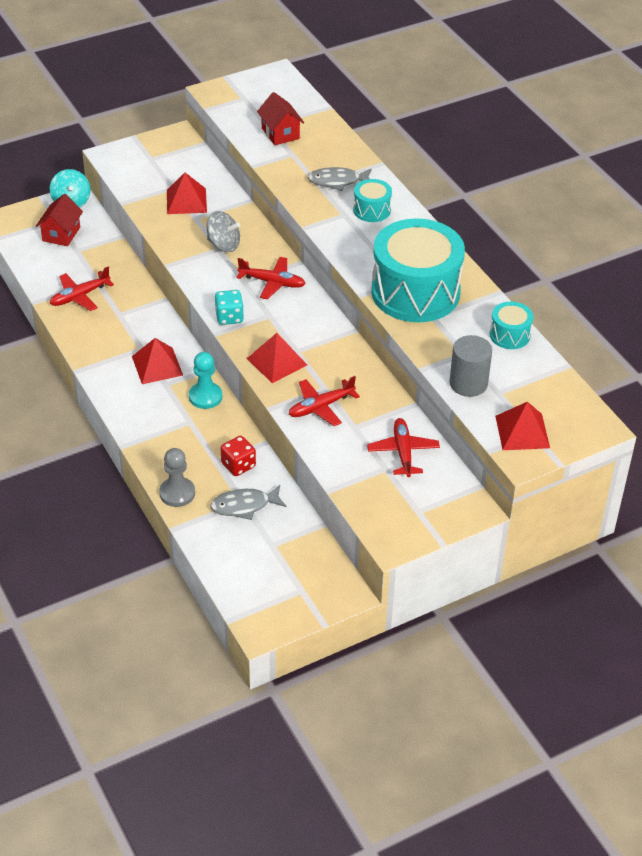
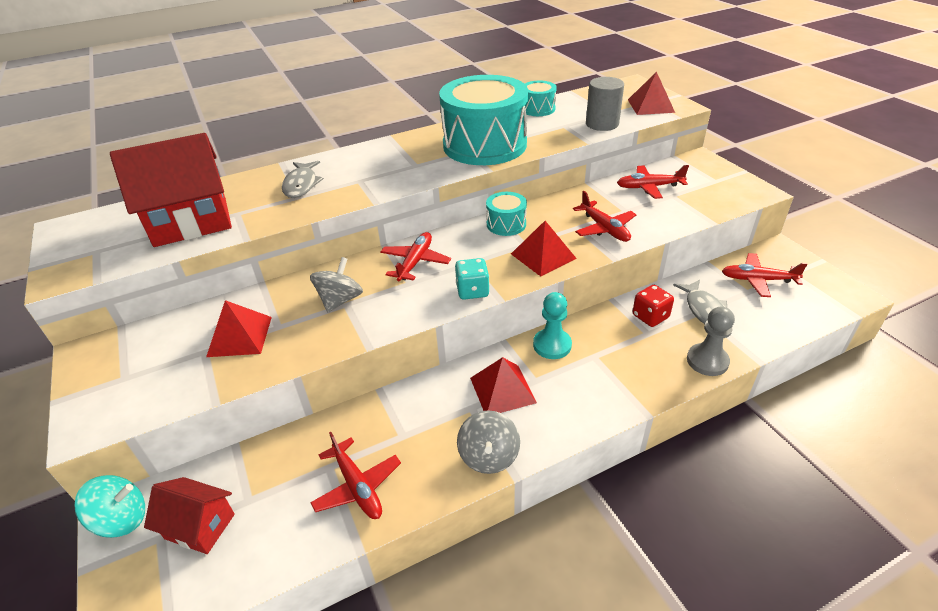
camera: 85 degrees left, 5 degrees down
red house [257,92,304,145] -> red house [110,133,232,247], size x1.84
turquoise drum [353,179,392,222] -> turquoise drum moved to [486,192,527,236]
none -> grey spinning top [457,410,520,474]
none -> red plane [722,253,807,297]

